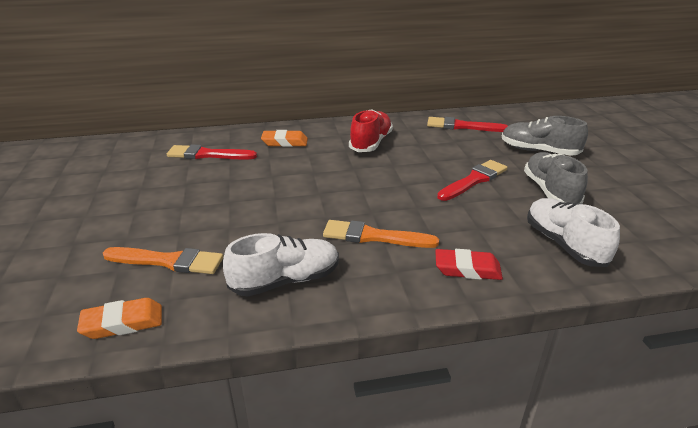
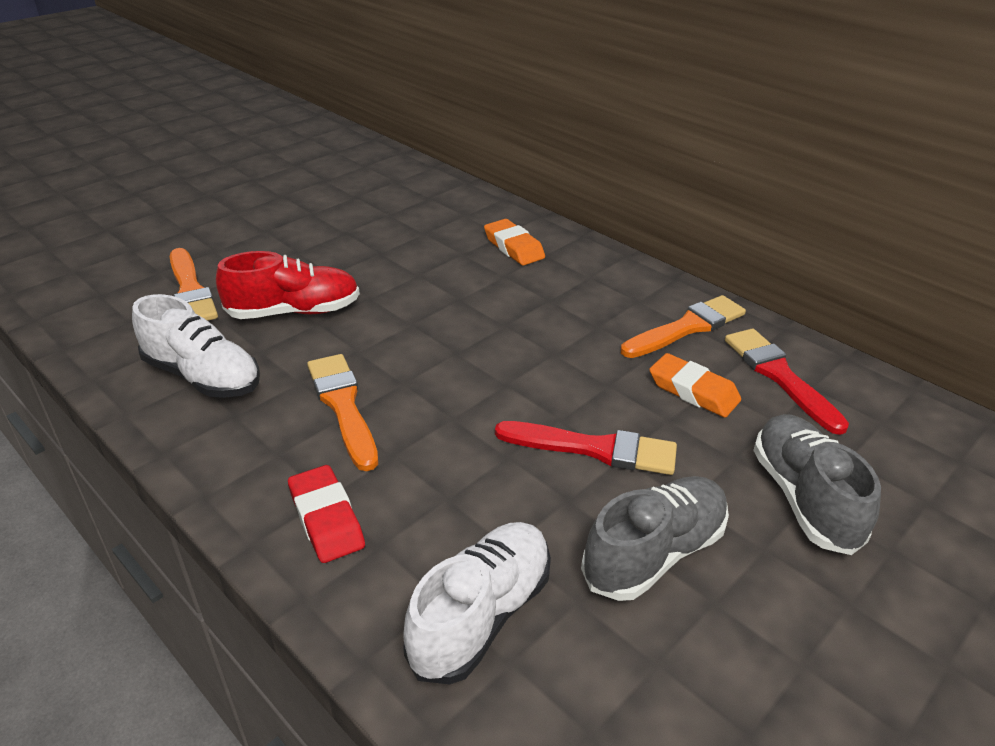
camera: 55 degrees right, 5 degrees up
orange eraser [77,298,162,339] -> orange eraser moved to [649,353,741,417]
red brush [167,144,257,159] -> none
red shoe [349,109,393,152] -> red shoe moved to [216,251,360,319]
none -> orange brush [621,295,746,358]

